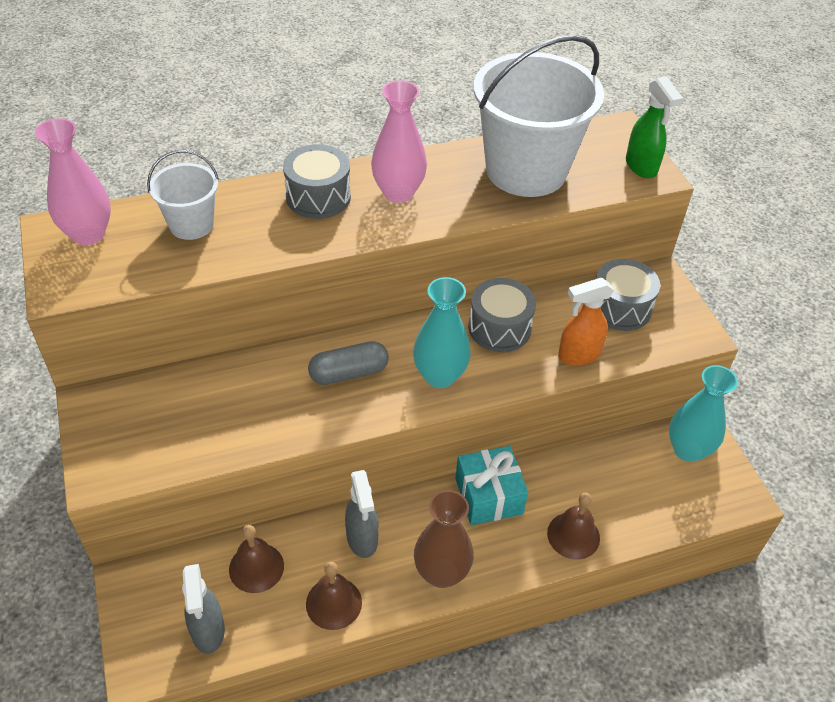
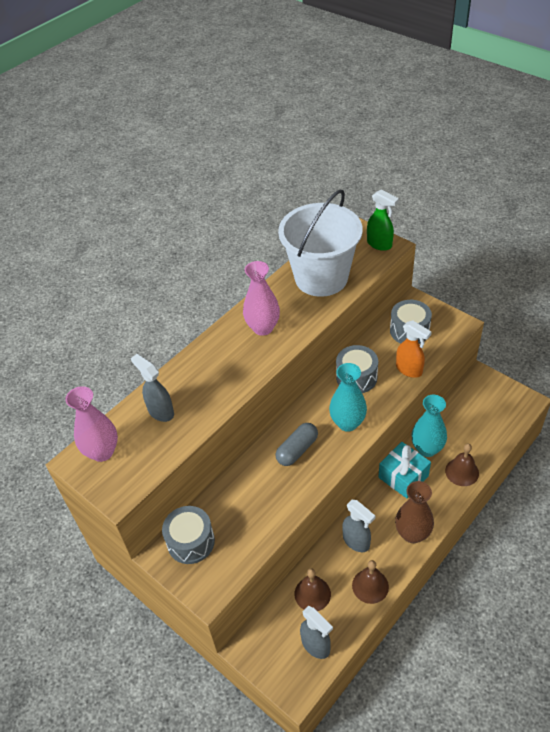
camera: 25 degrees left, 0 degrees up
white bucket [147,150,219,240] -> grey spray bottle [131,354,174,422]
grey drum [283,144,351,219] -> grey drum moved to [162,506,215,564]
orange spray bottle [558,278,614,366] -> orange spray bottle turned 90 degrees counterclockwise [396,320,431,378]
turquoise vase [669,365,738,462] -> turquoise vase moved to [412,395,447,457]

